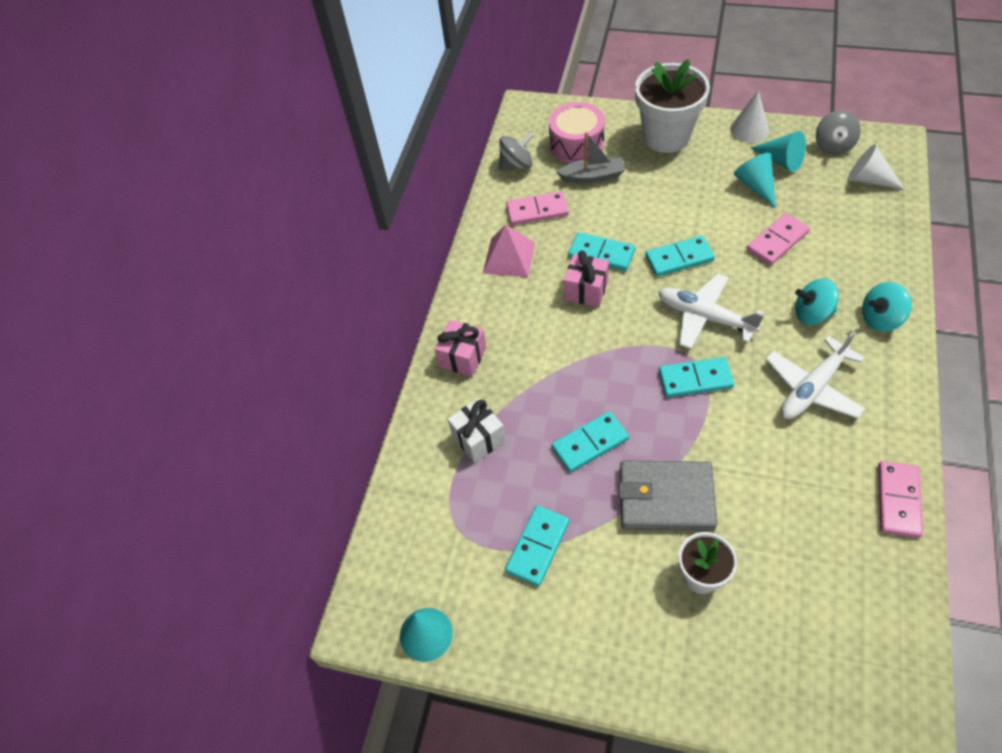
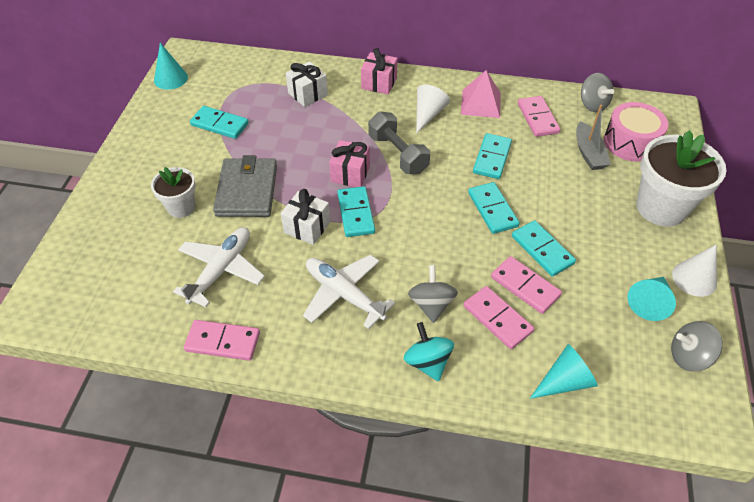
camera: 80 degrees right, 5 degrees down
turquoise domino [551,411,629,472] -> turquoise domino moved to [512,220,576,277]
pink gift [564,250,609,307] -> pink gift moved to [329,140,370,187]
white plane [658,273,764,349] -> white plane moved to [173,227,265,307]
turquoise cone [734,153,776,208] -> turquoise cone moved to [530,344,598,399]
turquoise spinning top [795,278,839,325] -> grey spinning top [408,265,458,323]
white cone [848,144,905,190] -> white cone moved to [416,85,450,134]
none -> white gift [281,189,330,245]
none -> grey dumbbell [368,112,430,174]
none -> pink domino [464,286,534,349]

